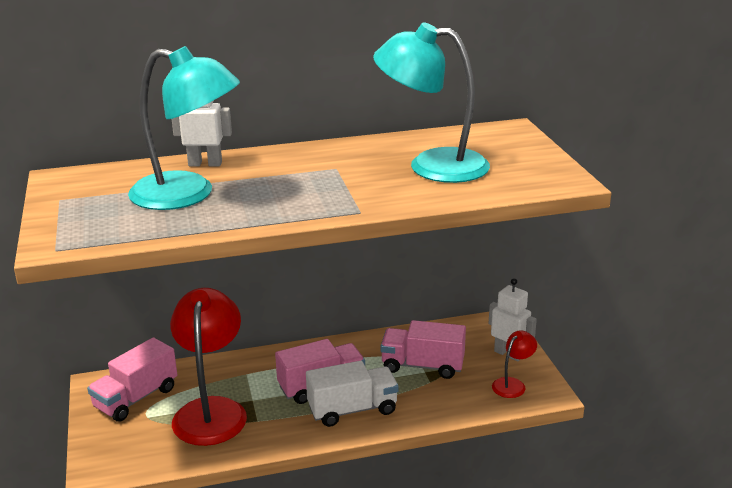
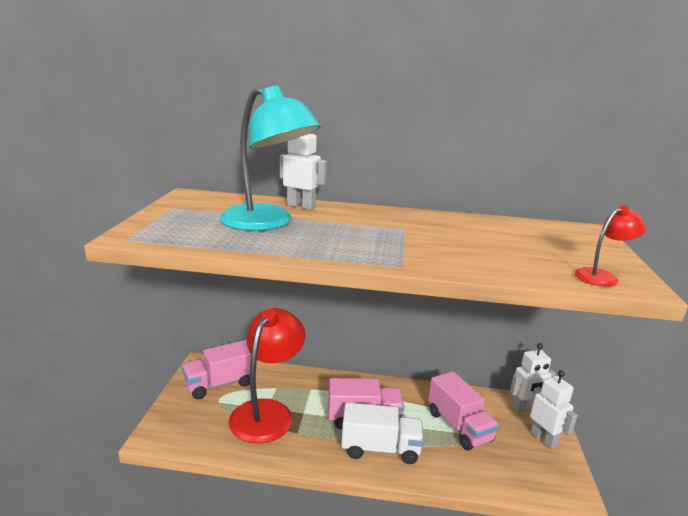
camera: 20 degrees right, 5 degrees down
turquoise lamp [373,22,490,183] -> none
pink truck [381,320,466,379] -> pink truck turned 150 degrees counterclockwise [428,371,499,451]
red lamp [492,330,537,398] -> red lamp moved to [575,205,646,287]
none -> white robot [510,343,556,413]

